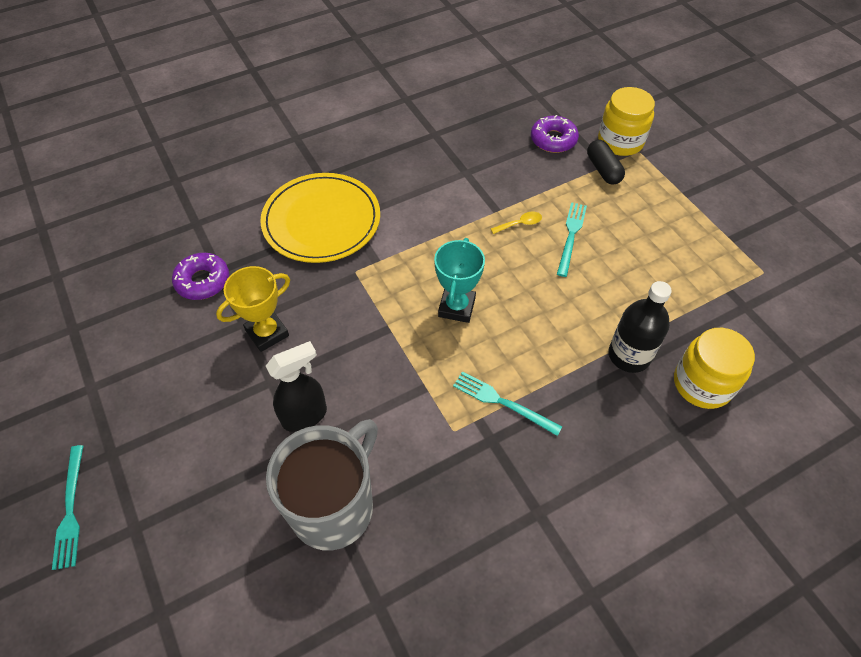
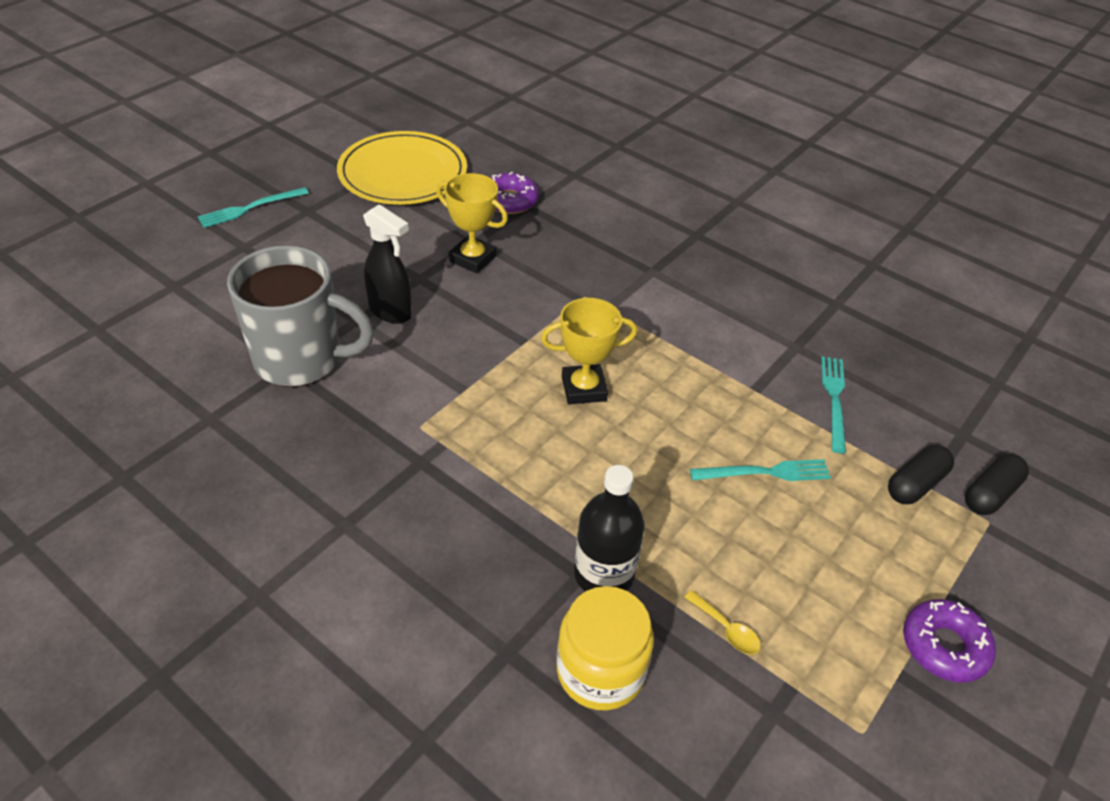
camera: 65 degrees right, 10 degrees down
yellow plate [260,173,380,263] -> yellow plate moved to [337,131,467,205]
turquoise trophy [434,238,485,323] -> yellow trophy [541,298,637,404]
turquoise fork [453,371,562,436] -> turquoise fork moved to [821,357,846,453]
yellow spoon [491,212,542,234] -> yellow spoon moved to [684,590,761,655]
purple donut [531,115,579,153] -> purple donut moved to [903,599,996,683]
yellow jar [598,87,655,156] -> black capsule [965,454,1029,515]

